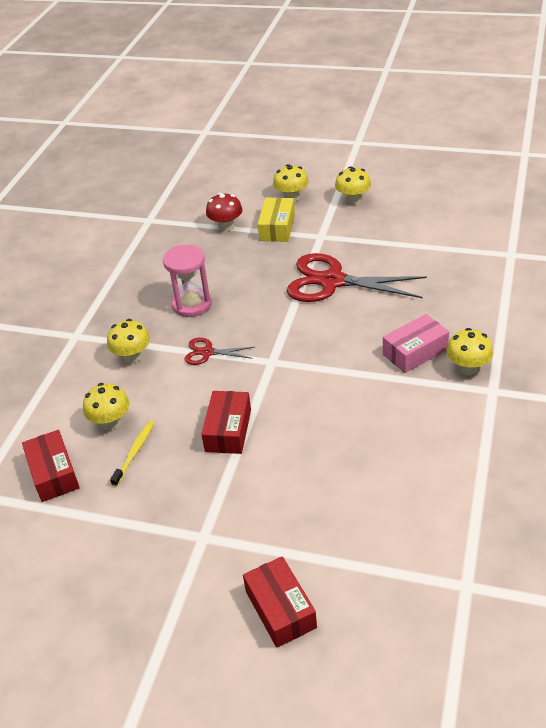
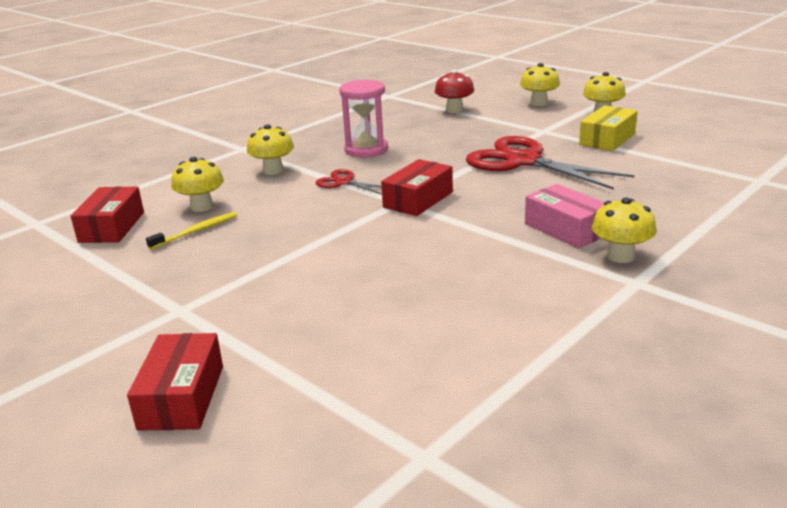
camera: 25 degrees right, 15 degrees down
red box [201,391,251,454] -> red box moved to [381,159,453,216]
yellow box [258,197,295,242] -> yellow box moved to [579,105,637,151]
pink box [383,314,449,373] -> pink box turned 60 degrees clockwise [525,184,605,248]

